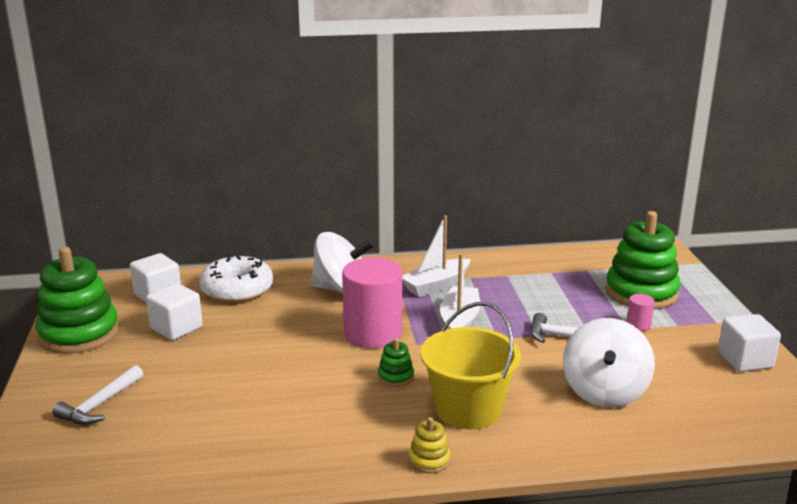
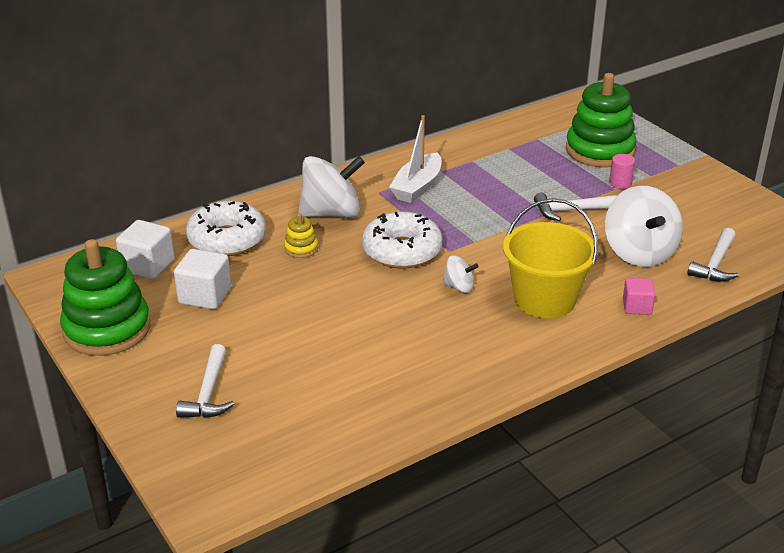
camera: 25 degrees left, 10 degrees up
pink cylinder [342,257,402,348] -> white donut [362,212,442,269]
green stacking toy [378,338,414,387] -> white spinning top [442,255,479,293]
yellow stacking toy [409,417,451,473] -> yellow stacking toy moved to [284,213,318,258]
white boat [440,254,480,329] -> none
white cube [718,314,781,372] -> none
none -> pink cube [623,278,655,315]
none -> white hammer [687,228,739,282]

